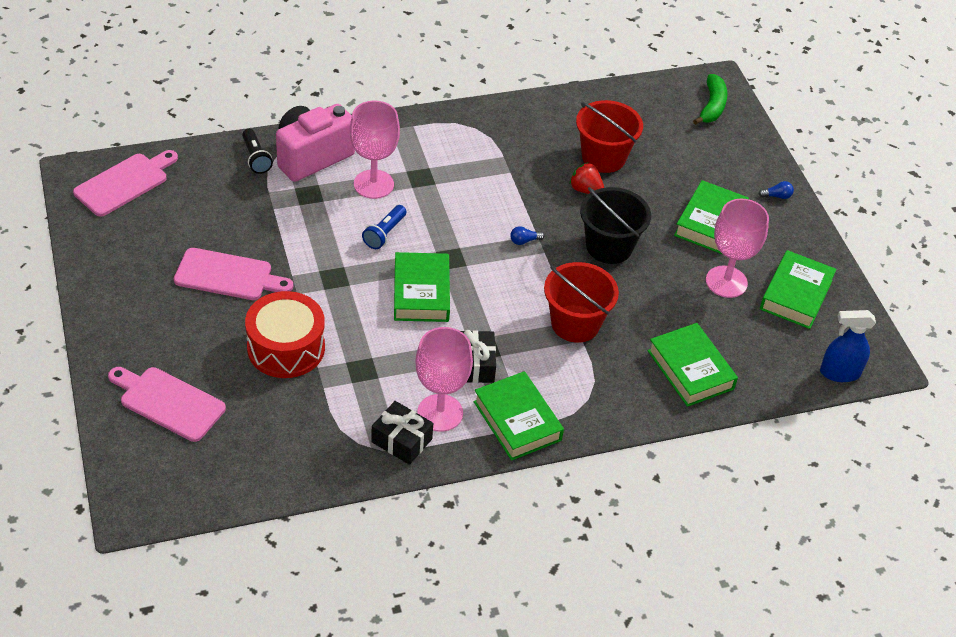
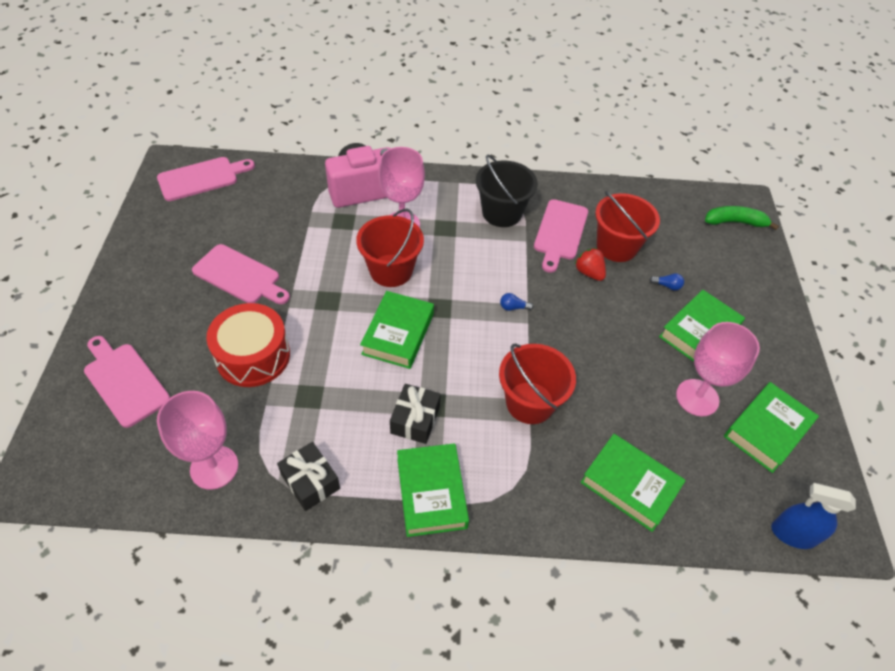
camera: 20 degrees right, 5 degrees up
black flashlight [242,129,273,174] -> none
blue flashlight [362,205,406,249] -> red bucket [356,209,424,287]
pink goblet [415,327,473,432] -> pink goblet moved to [157,391,238,490]
black bucket [580,187,651,264] -> black bucket moved to [476,154,538,227]
green book [648,323,738,407] -> green book turned 45 degrees counterclockwise [581,434,686,532]
green banana [693,74,728,125] -> green banana turned 120 degrees counterclockwise [705,206,779,230]
blue light bulb [758,181,794,199] -> blue light bulb moved to [649,273,684,291]
none -> pink cutting board [534,199,588,273]

